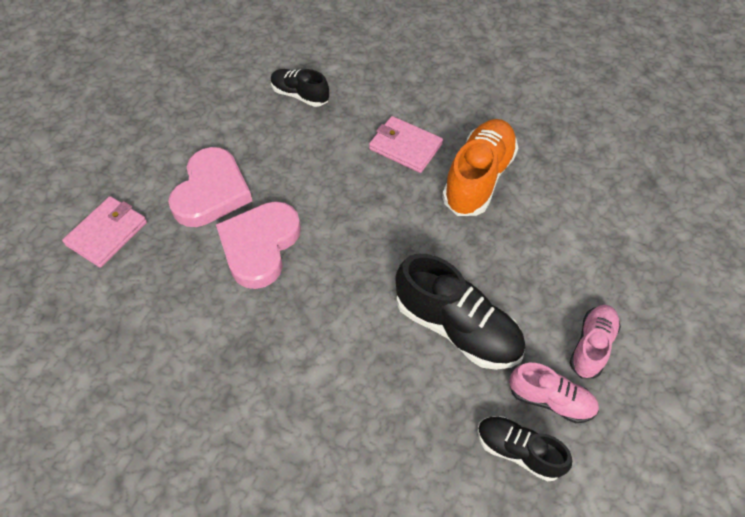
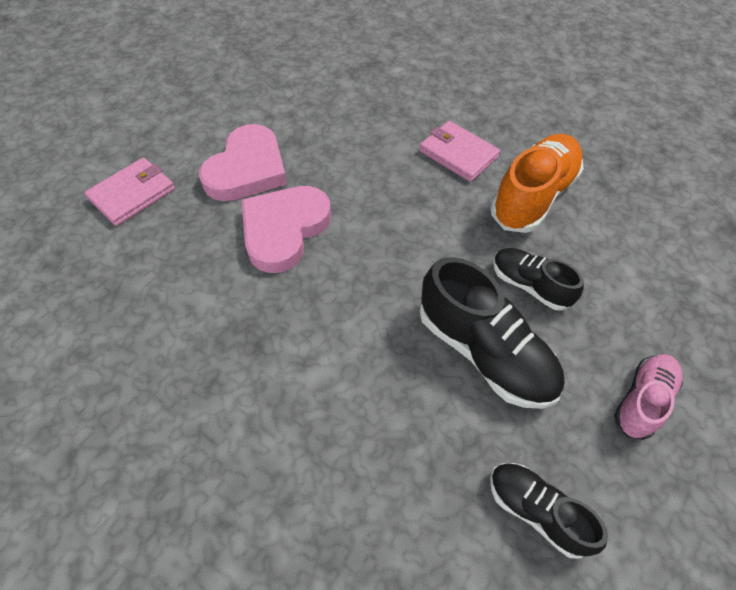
camera: 10 degrees right, 0 degrees up
black shoe [271,69,329,107] -> black shoe moved to [493,248,584,311]
pink shoe [509,363,599,423] -> none

